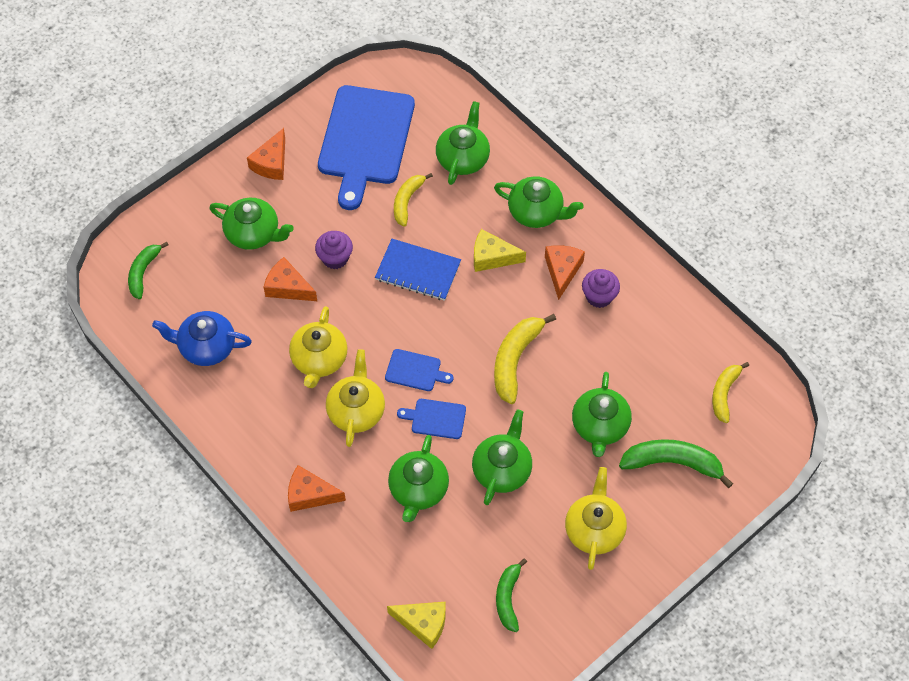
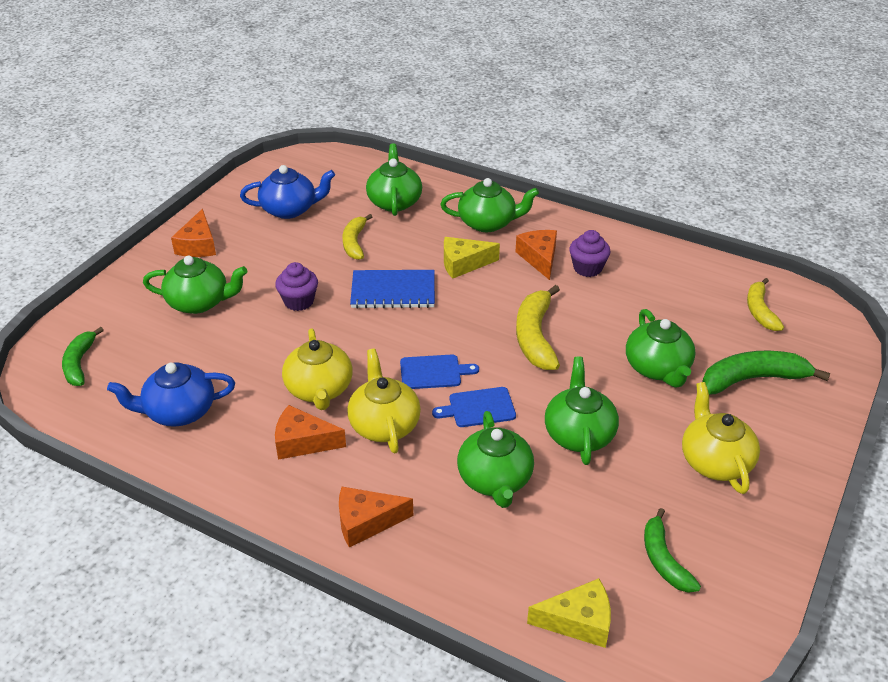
camera: 20 degrees left, 20 degrees down
orange cheese [264,257,317,301] -> orange cheese moved to [275,405,346,460]
blue cutting board [318,85,415,210] -> blue teapot [240,165,335,219]

